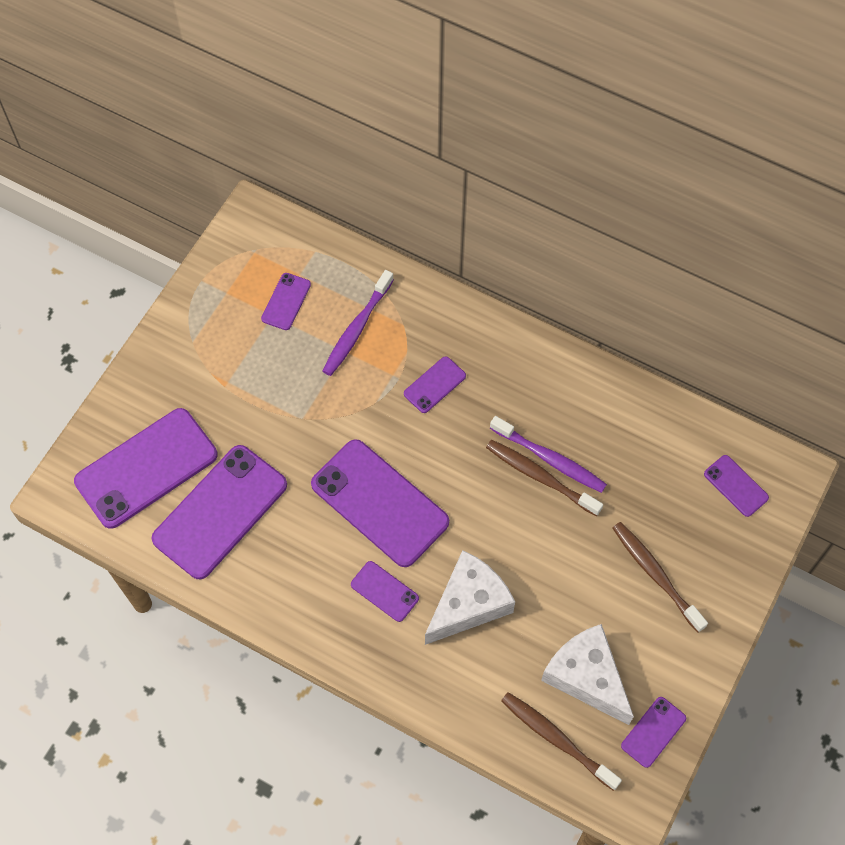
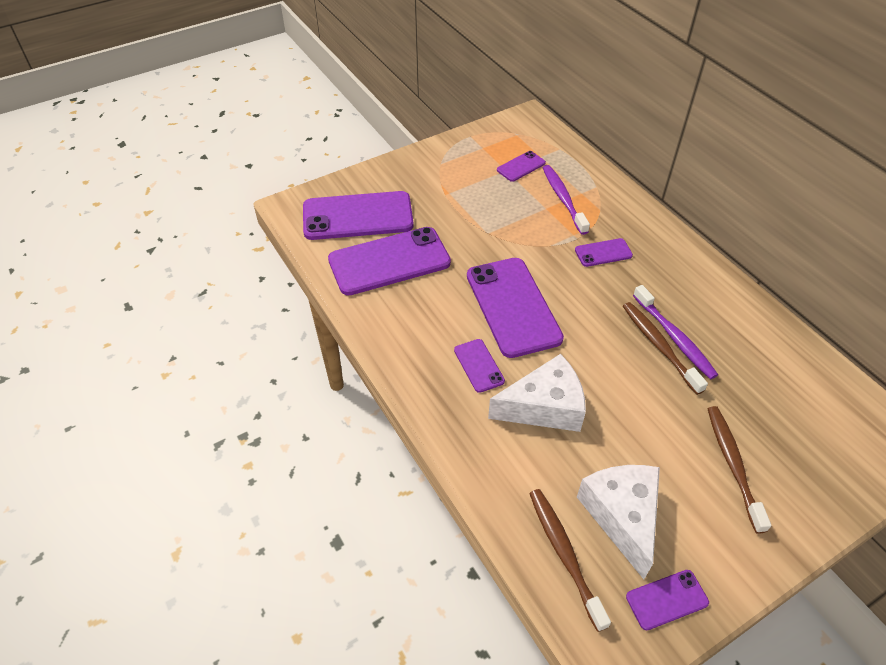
camera: 30 degrees right, 15 degrees down
purple toothbrush [322,270,394,376] -> purple toothbrush turned 105 degrees clockwise [543,165,590,235]
purple phone [704,455,769,517] -> none

